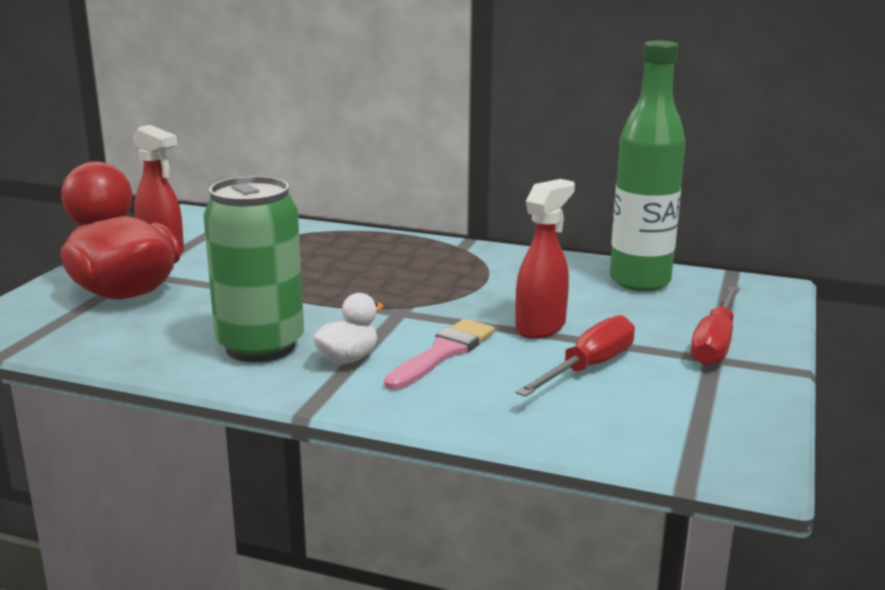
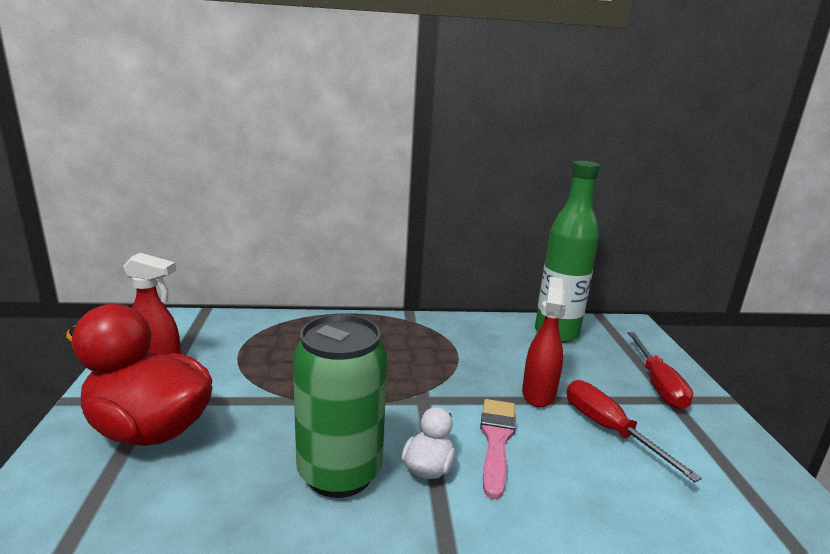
camera: 25 degrees left, 0 degrees up
red screwdriver [515,315,635,397] -> red screwdriver turned 45 degrees counterclockwise [566,380,702,482]

